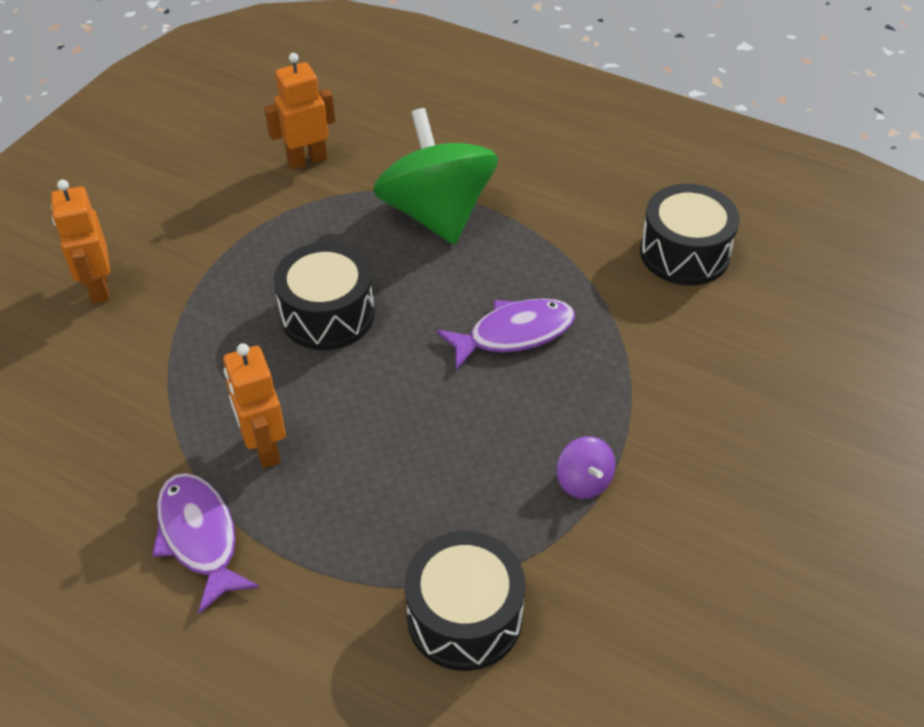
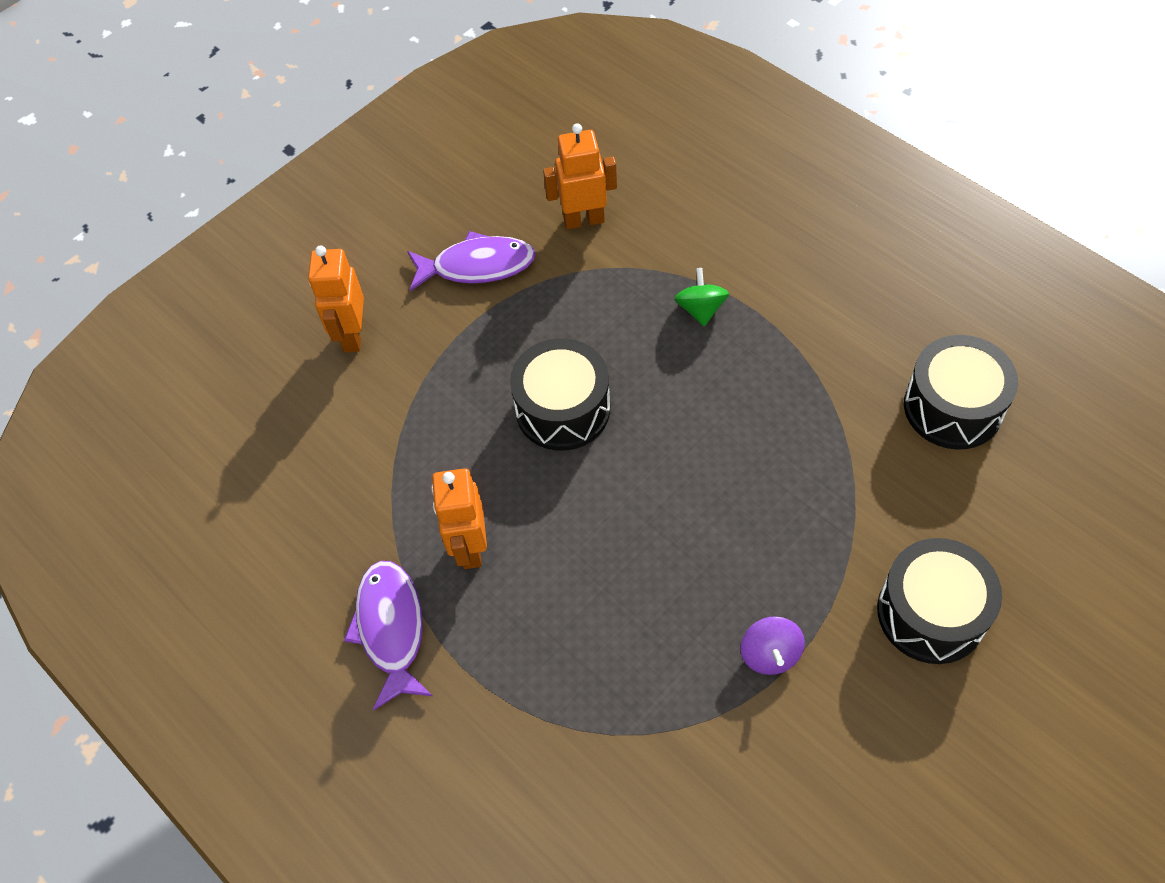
camera: 20 degrees right, 10 degrees up
green spinning top [373,108,498,245] -> green spinning top [674,268,729,326], size x0.41
black drum [404,531,525,671] -> black drum moved to [877,538,1002,664]
purple fish [436,298,576,370] -> purple fish moved to [407,231,536,291]

